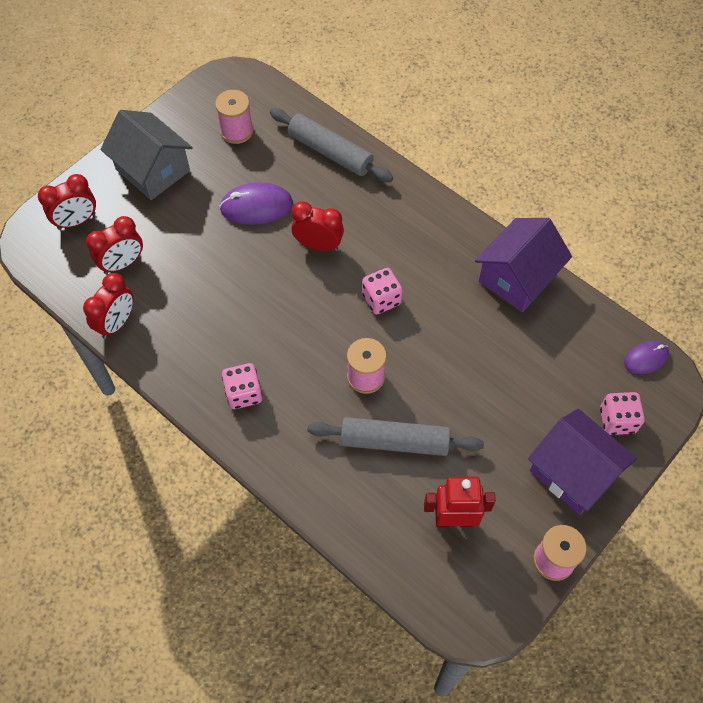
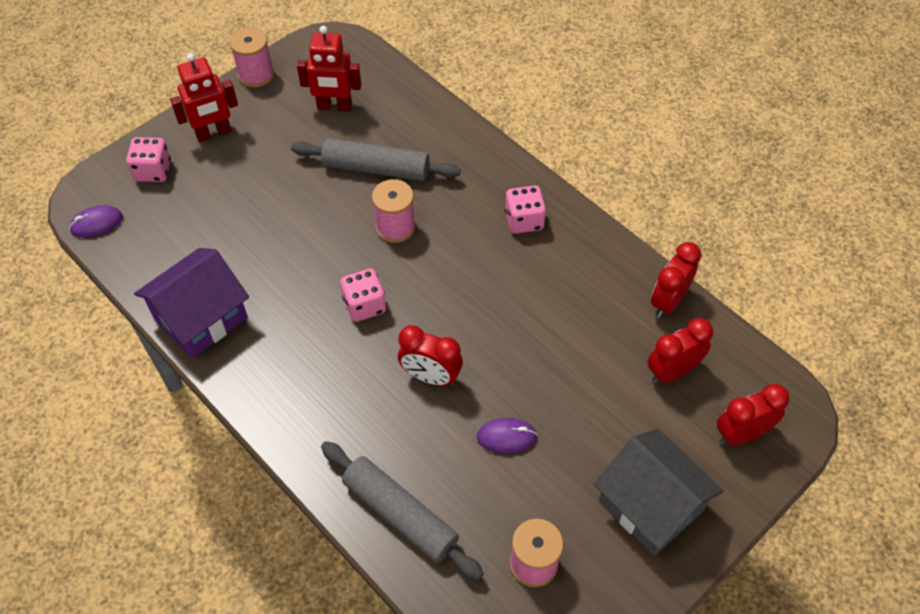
camera: 175 degrees left, 5 degrees down
purple mouse [219,182,293,225] -> purple mouse [477,418,537,454], size x0.62
purple house [528,409,637,515] -> red robot [170,53,238,142]

